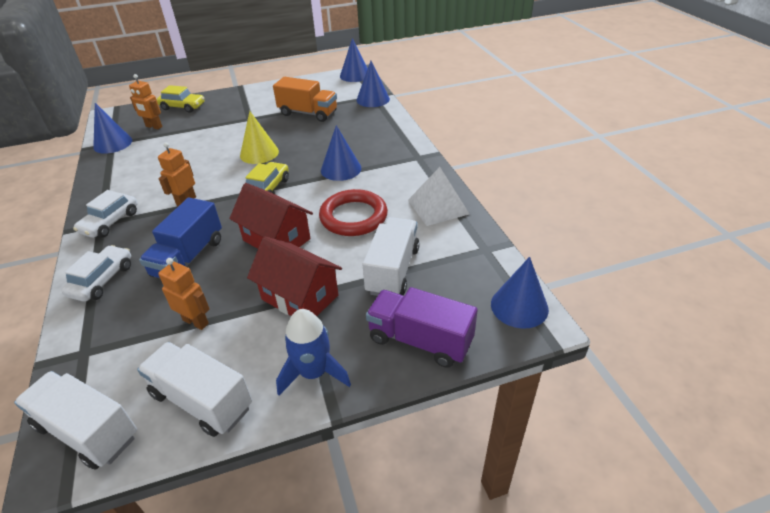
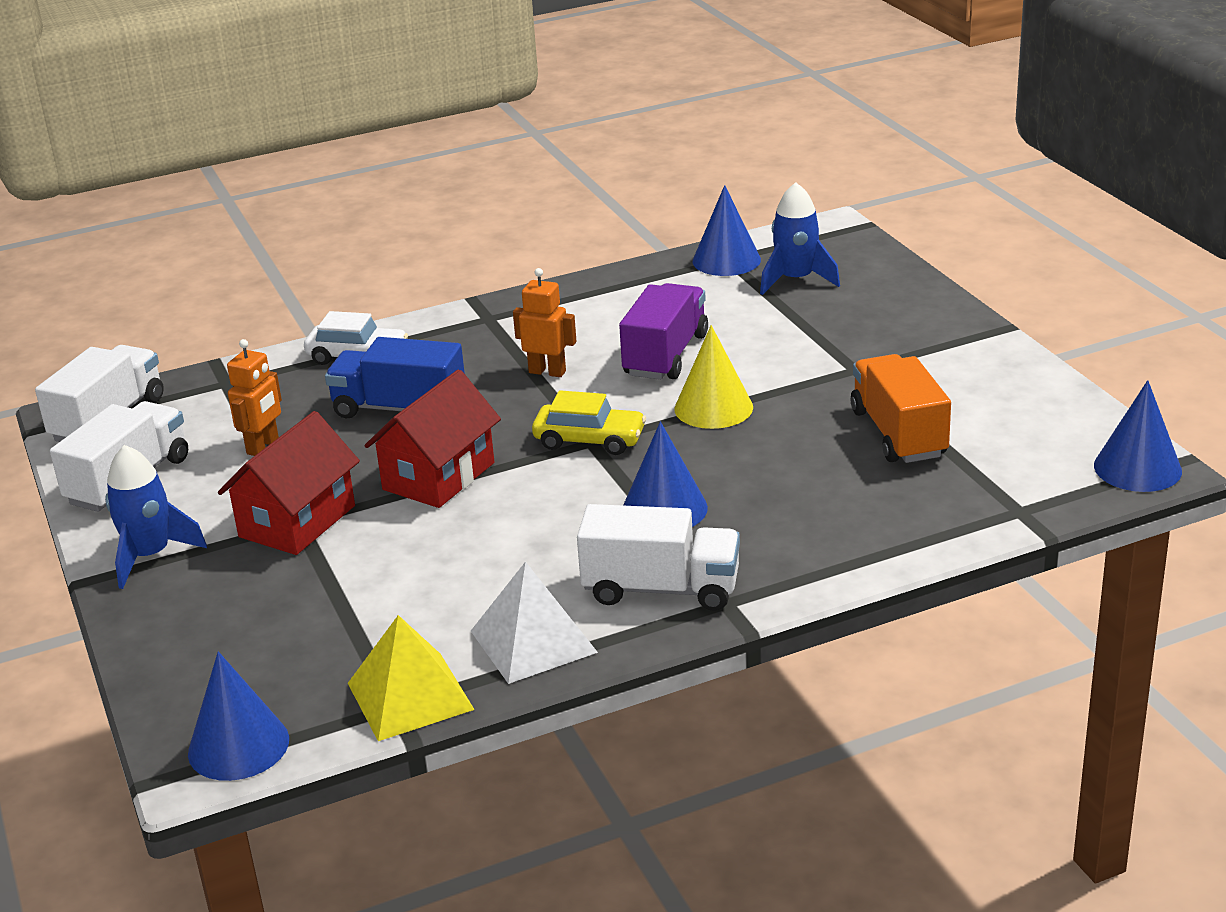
camera: 85 degrees right, 10 degrees down
white car [73,190,138,238] -> none
orange robot [129,74,162,129] -> blue rocket [760,182,840,295]
yellow car [157,85,204,113] -> none
orange truck [273,77,337,122] -> orange truck turned 150 degrees clockwise [851,354,951,463]
red ring [319,189,388,236] -> none
blue cone [356,61,390,107] -> none
white truck [363,217,420,296] -> white truck moved to [577,504,740,611]
purple truck [366,287,478,368] -> purple truck moved to [619,283,708,380]
none -> yellow pyramid [348,615,475,741]

